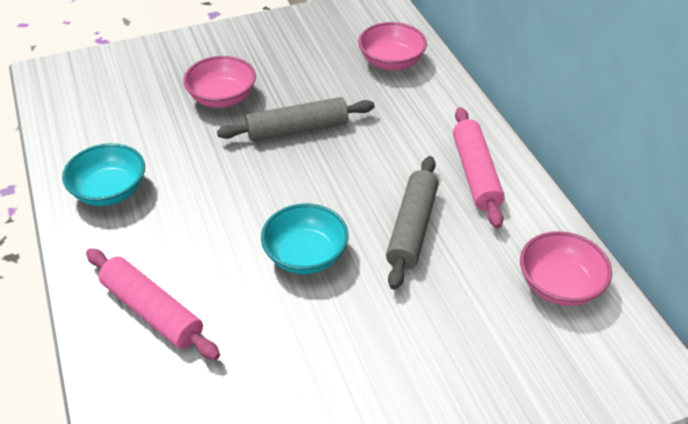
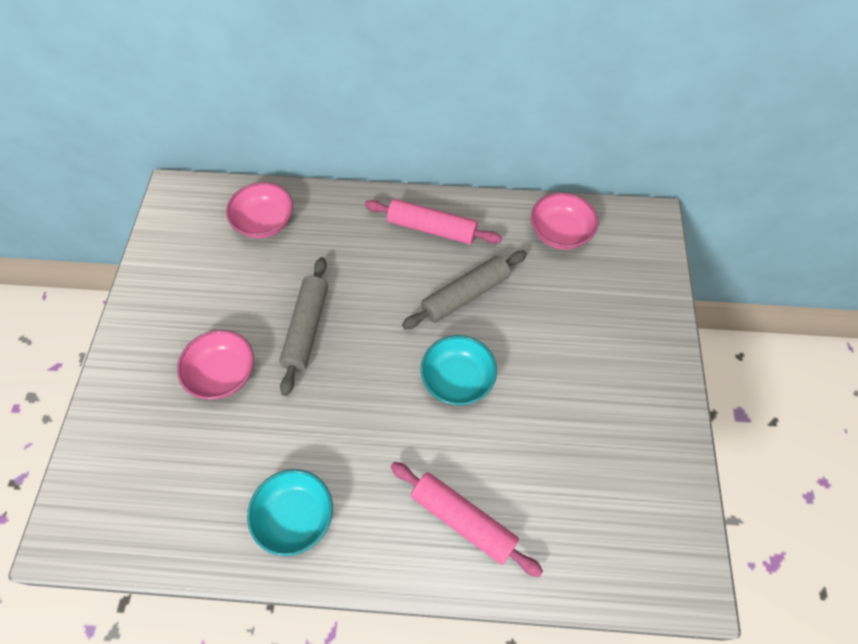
camera: 65 degrees left, 15 degrees up
pink rolling pin [86,249,220,360] -> pink rolling pin turned 60 degrees clockwise [391,462,543,577]
grey rolling pin [386,156,439,290] -> grey rolling pin turned 75 degrees counterclockwise [402,250,527,329]

